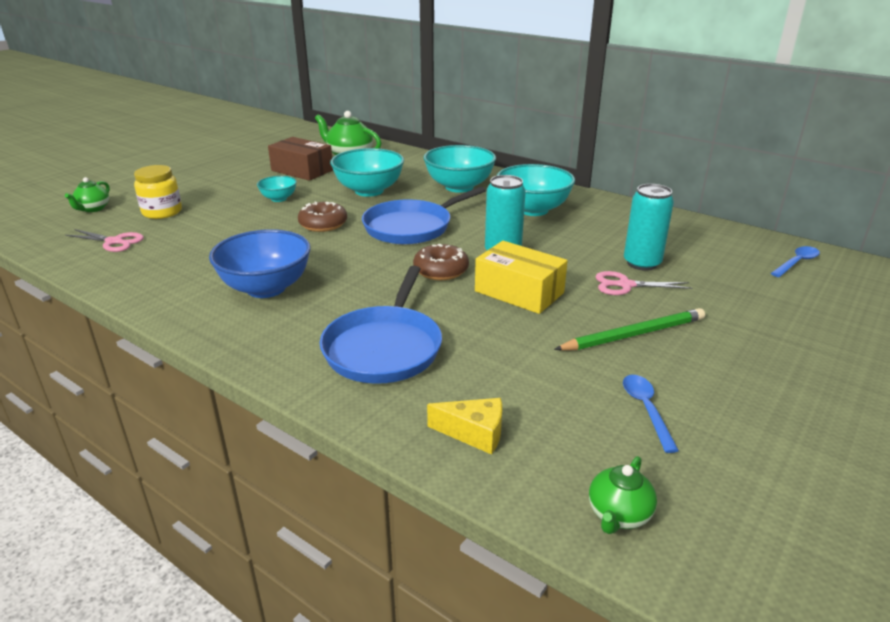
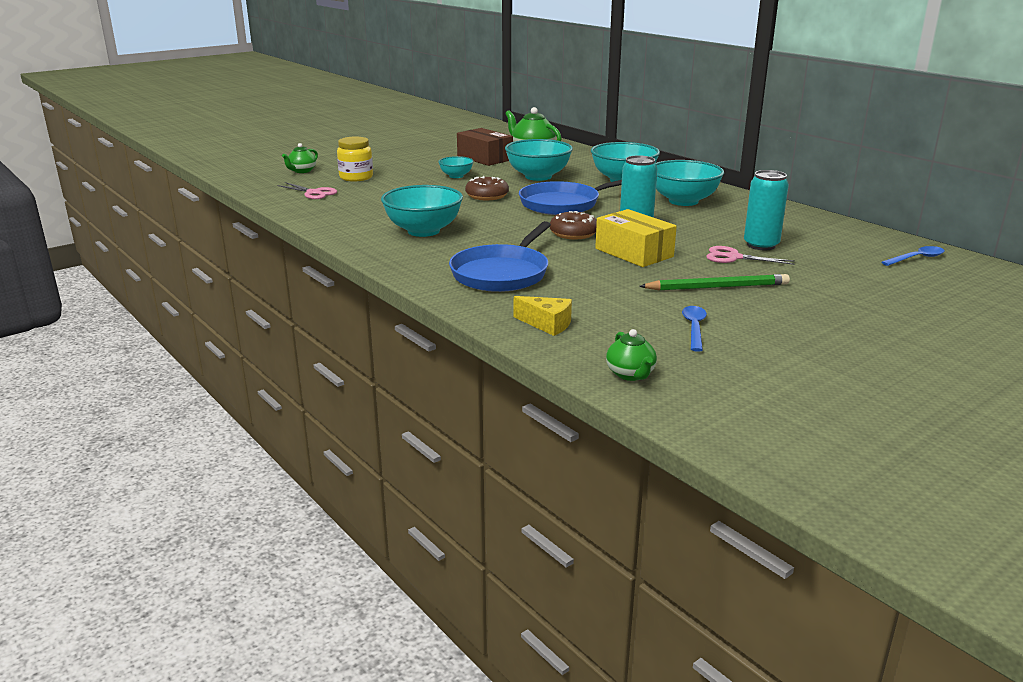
camera: 15 degrees right, 5 degrees down
blue bowl [209,229,311,298] -> turquoise bowl [381,185,463,237]
green teapot [589,456,657,534] -> green teapot turned 60 degrees counterclockwise [606,329,657,381]

